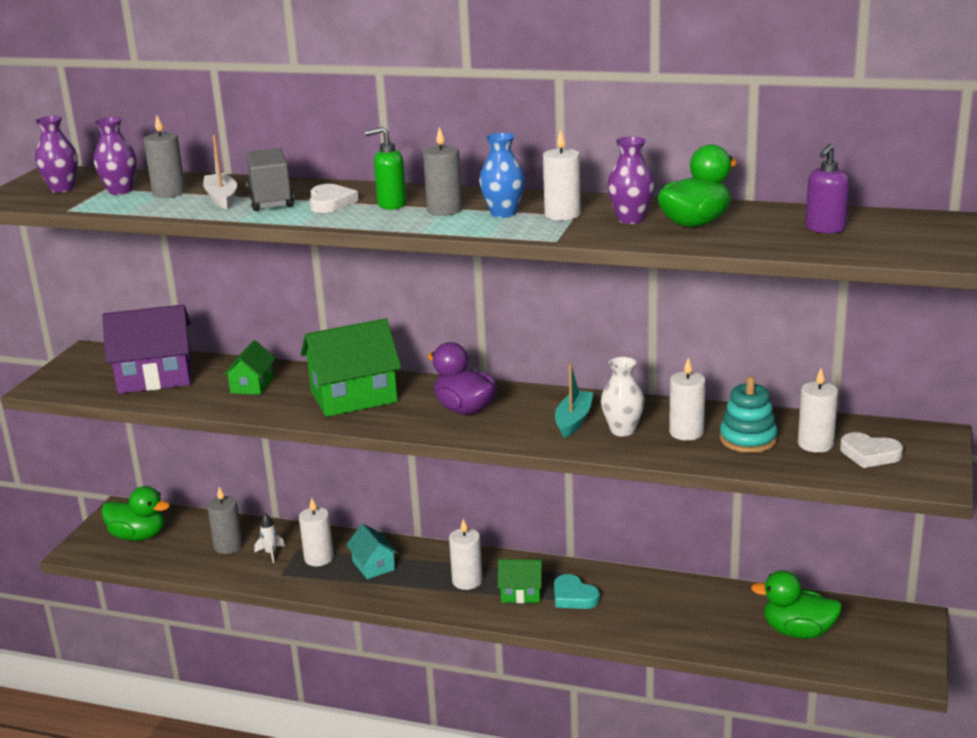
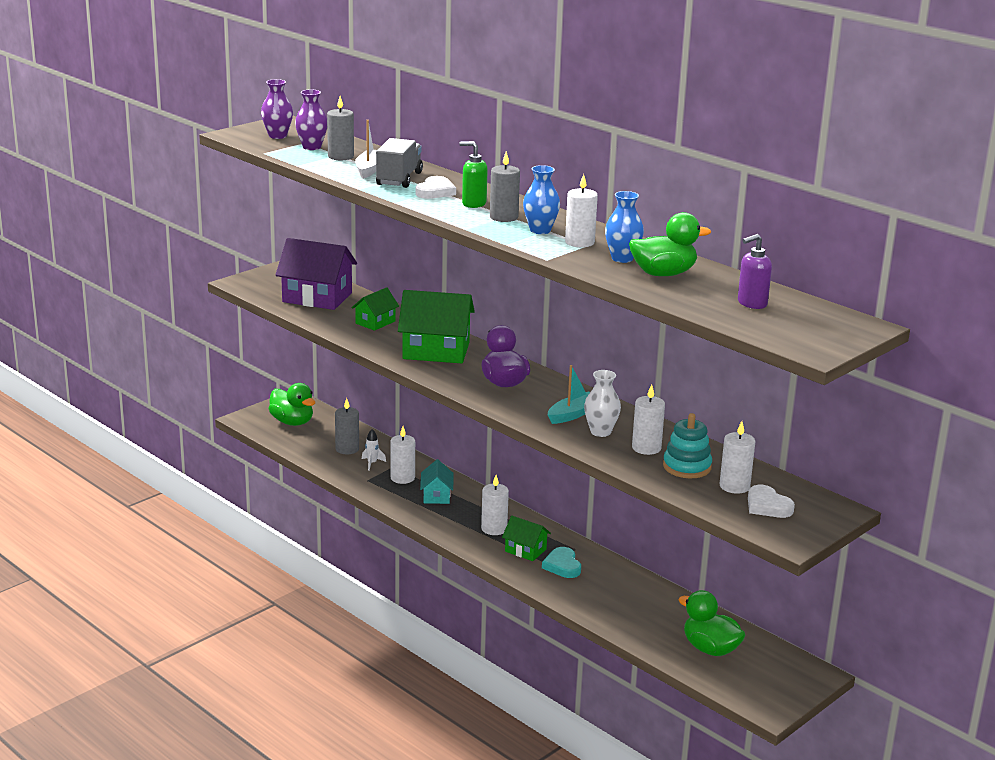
camera: 25 degrees right, 0 degrees up
purple vase [607,137,654,224] -> blue vase [605,191,644,263]

